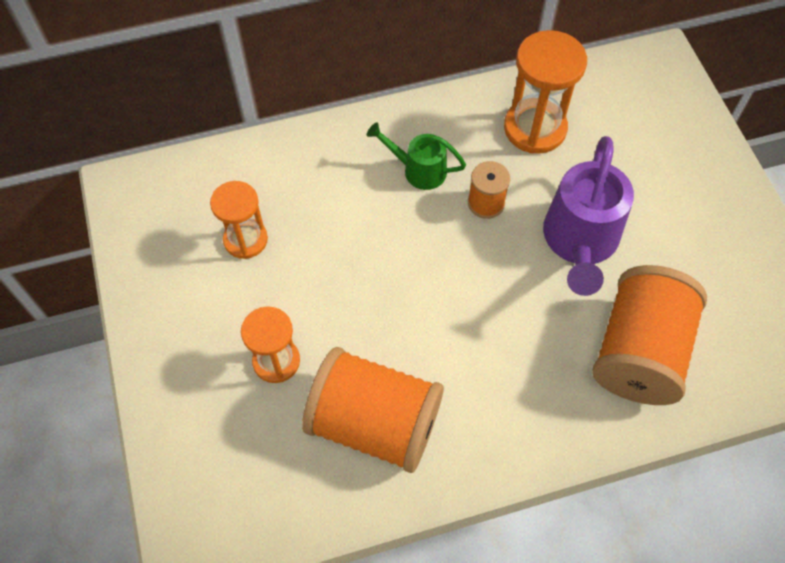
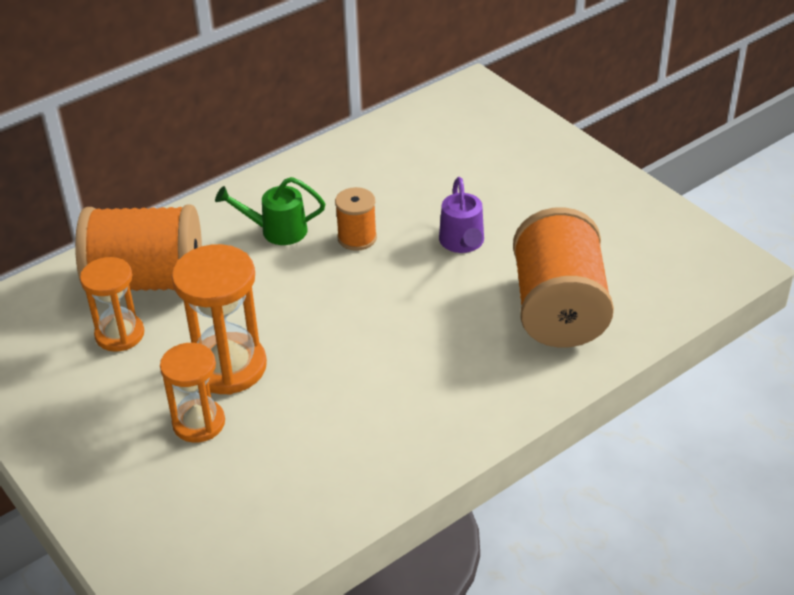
camera: 20 degrees left, 20 degrees down
orange spool [302,347,444,473] -> orange spool moved to [75,204,202,292]
orange hourglass [504,30,587,154] -> orange hourglass moved to [172,244,267,395]
purple watering can [543,136,634,296] -> purple watering can [439,177,484,253], size x0.56

